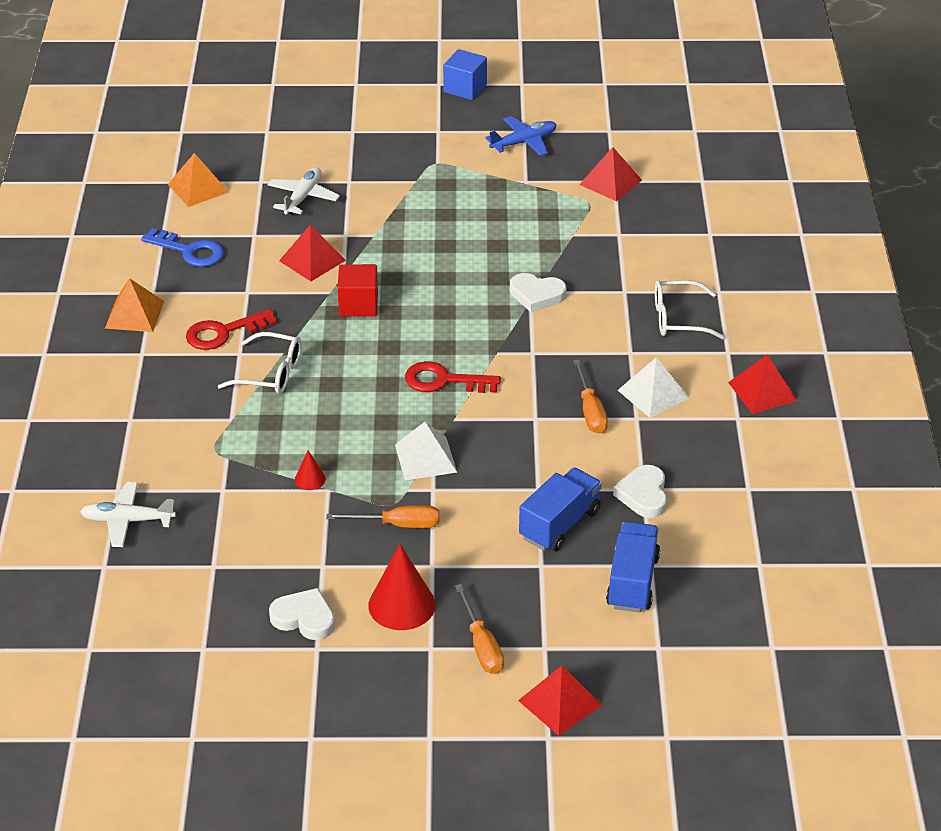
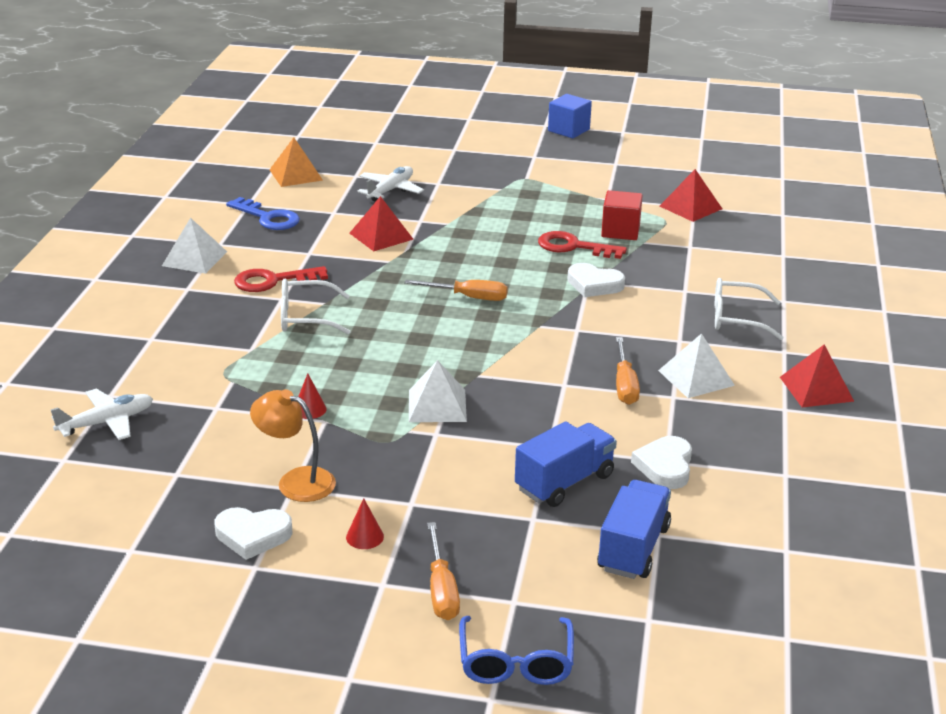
camera: 10 degrees right, 10 degrees down
white plane [80,482,176,547] -> white plane turned 135 degrees clockwise [51,389,153,440]
orange pyramid [105,278,164,332] -> white pyramid [162,218,227,274]
white glasses [218,332,302,394] -> white glasses turned 150 degrees clockwise [281,279,350,334]
white heart [269,588,335,640] -> white heart turned 150 degrees clockwise [215,507,292,560]
orange screwdriver [326,505,439,528] -> orange screwdriver moved to [404,280,508,301]
red cube [338,264,378,316] -> red cube moved to [601,190,643,240]
red cone [368,544,435,630] -> red cone [346,498,384,549], size x0.49
red key [405,361,501,393] -> red key moved to [538,231,627,259]
blue plane [485,116,556,156] -> none
red pyramid [518,666,602,736] -> blue glasses [459,616,574,685]
none -> orange lamp [250,389,336,502]

